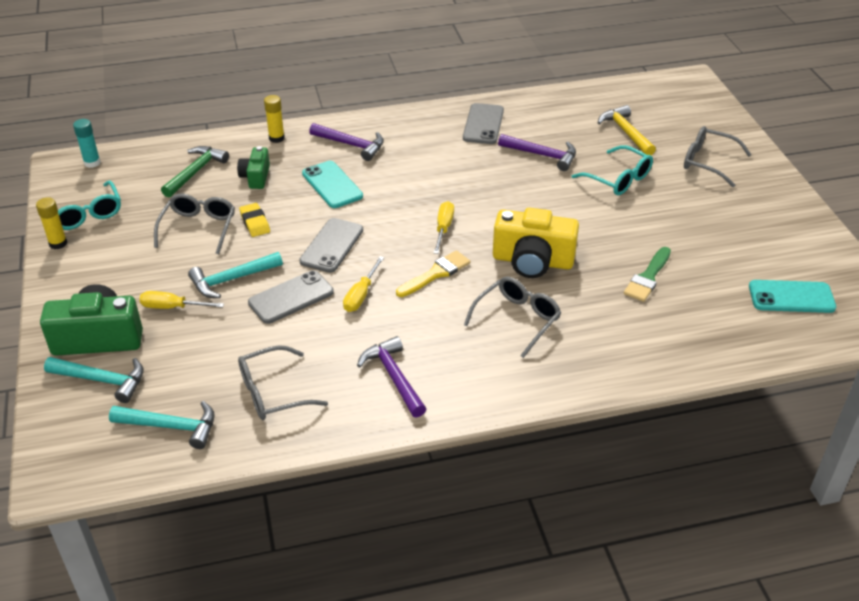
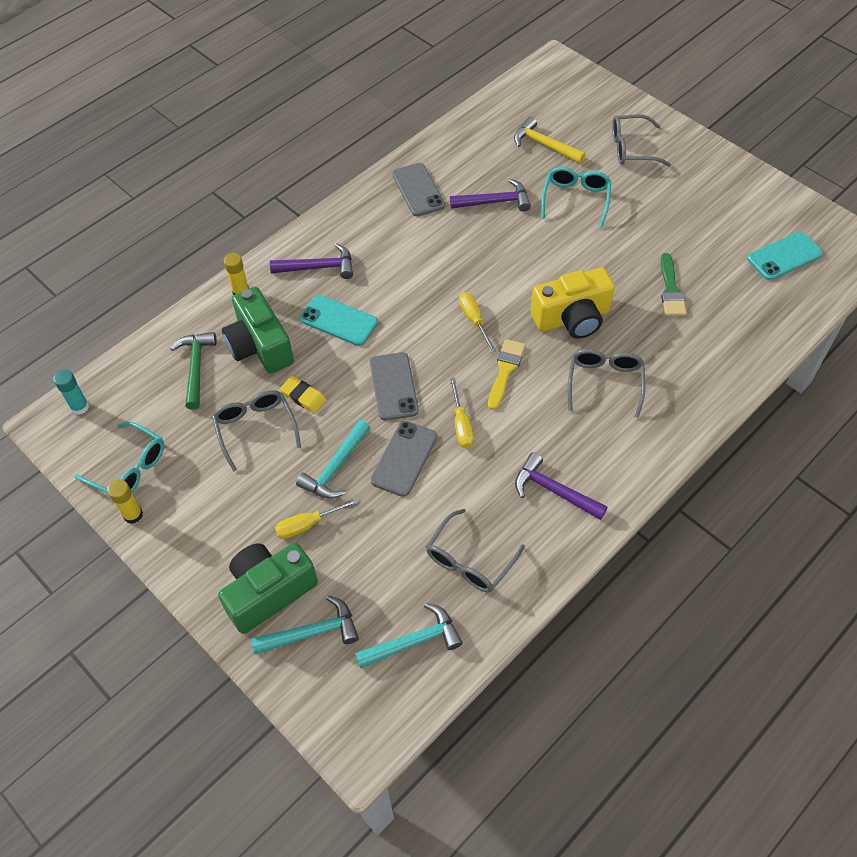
camera: 30 degrees left, 15 degrees up
green camera [237,146,270,189] -> green camera [222,287,294,373], size x1.77
turquoise glasses [572,145,653,195] -> turquoise glasses turned 90 degrees counterclockwise [541,167,611,227]

